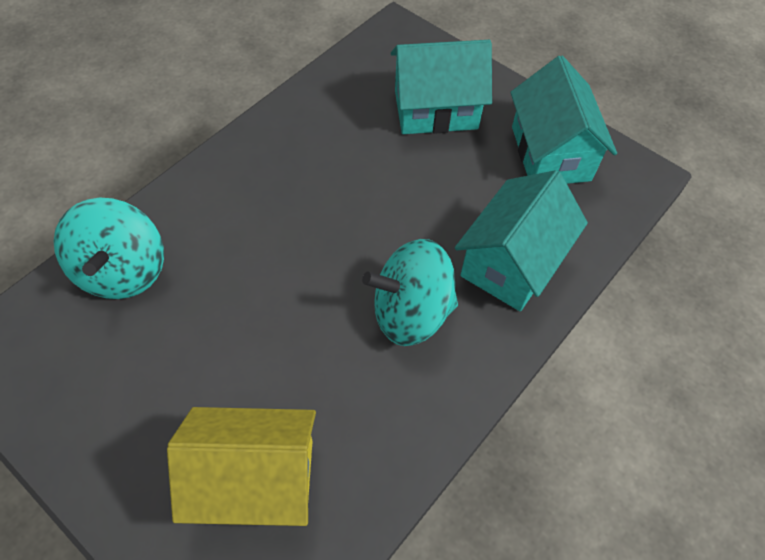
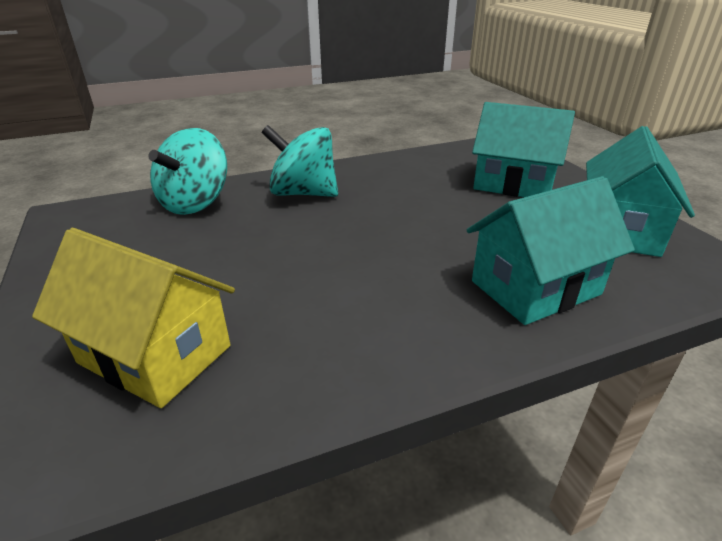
camera: 30 degrees right, 25 degrees down
turquoise spinning top [362,239,458,346] -> turquoise spinning top moved to [261,125,338,197]

